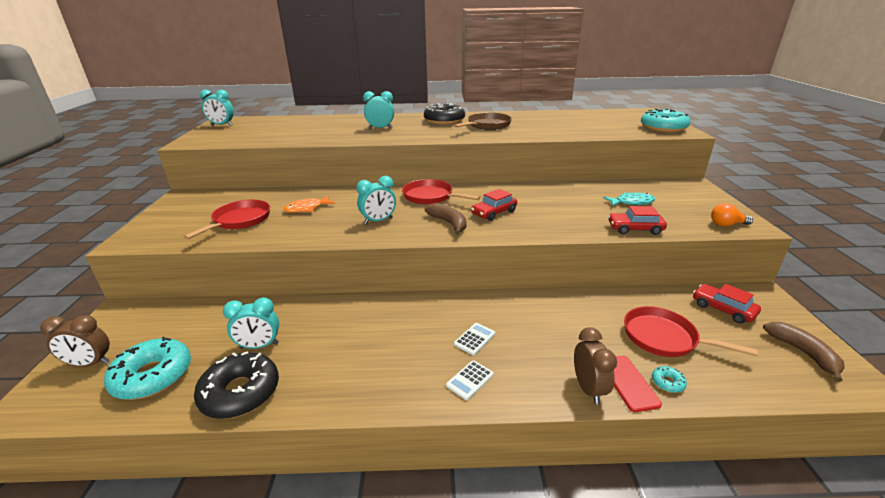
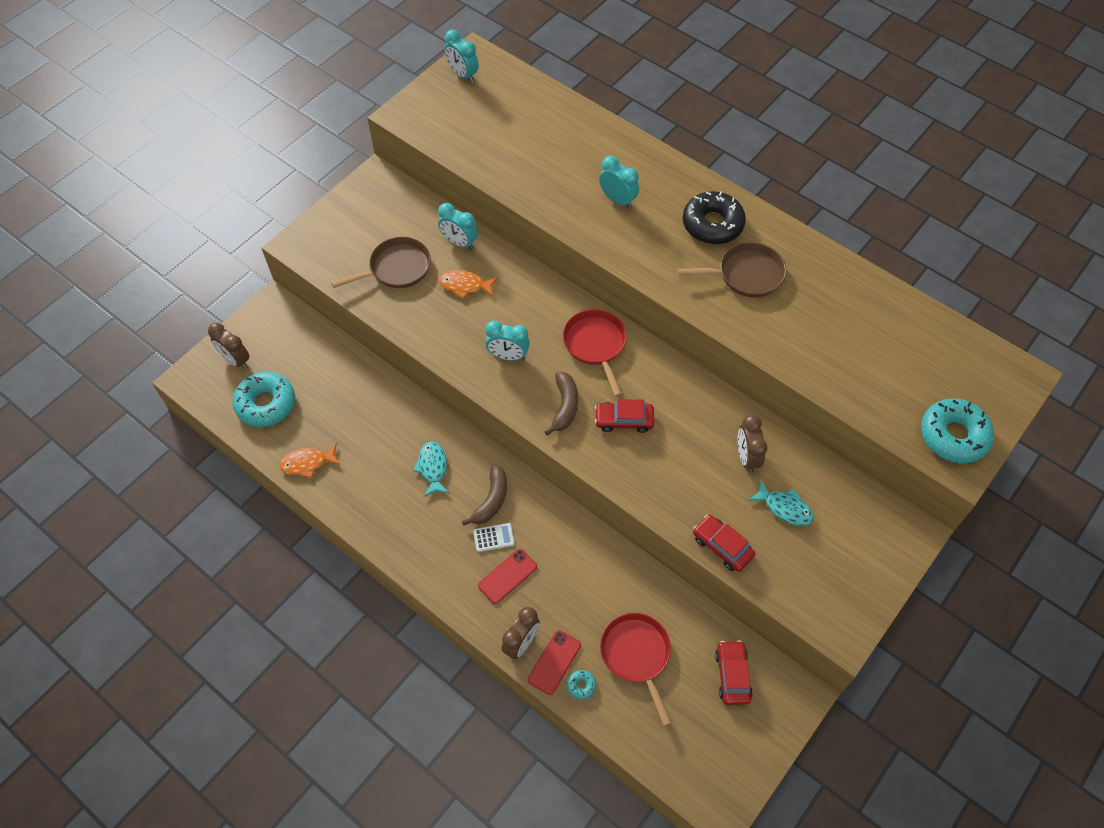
camera: 40 degrees right, 30 degrees up
red pan [183,200,270,239] -> brown pan [331,237,431,288]
black donut [194,351,279,419] -> orange fish [279,443,340,478]
turquoise clock [223,297,279,349] -> turquoise clock moved to [438,203,478,250]
white calculator [446,360,494,400] -> none
orange light bulb [711,203,753,226] -> none
brown banana [763,322,845,382] -> brown banana moved to [462,465,507,526]
none -> turquoise fish [413,441,449,497]
none -> red phone [478,549,537,604]
none -> brown clock [738,415,768,473]

